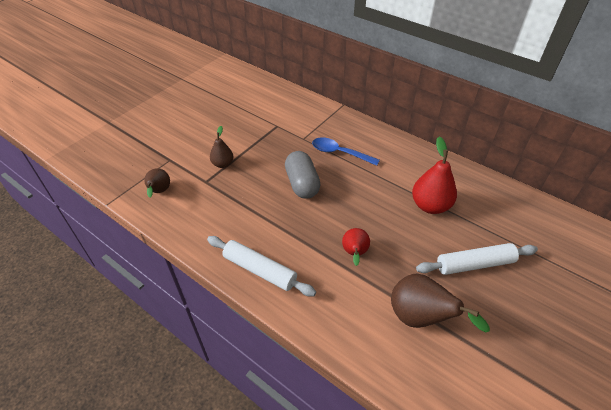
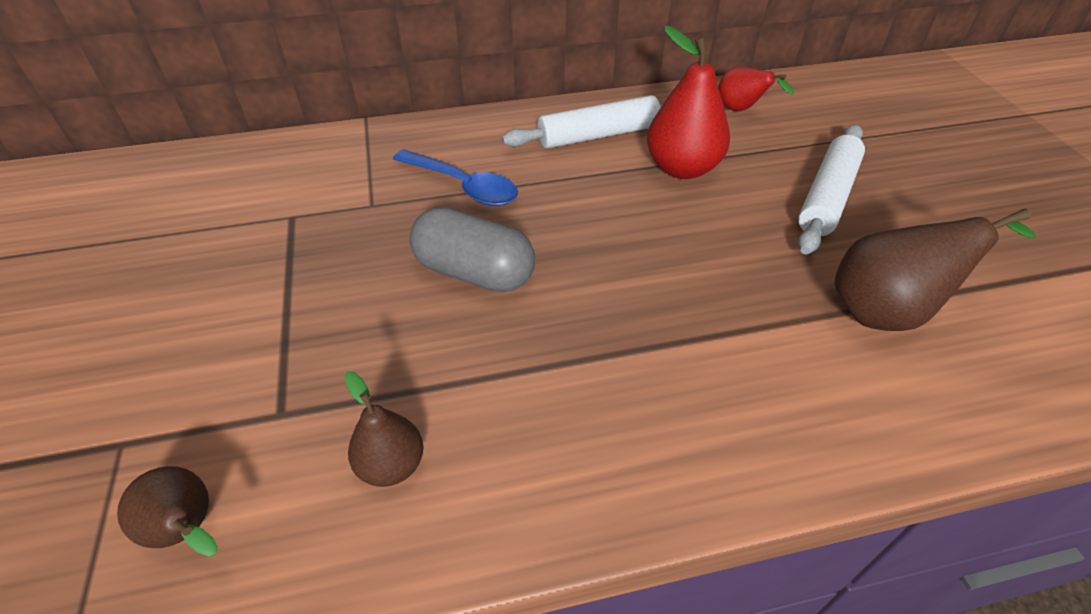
camera: 50 degrees left, 0 degrees up
white rolling pin [207,236,316,296] -> white rolling pin moved to [502,95,663,149]
brown pear [210,126,233,168] -> brown pear moved to [344,371,423,487]
blue spoon [312,137,380,166] -> blue spoon turned 120 degrees counterclockwise [393,149,518,206]
red pear [342,228,370,266] -> red pear moved to [718,67,794,111]

